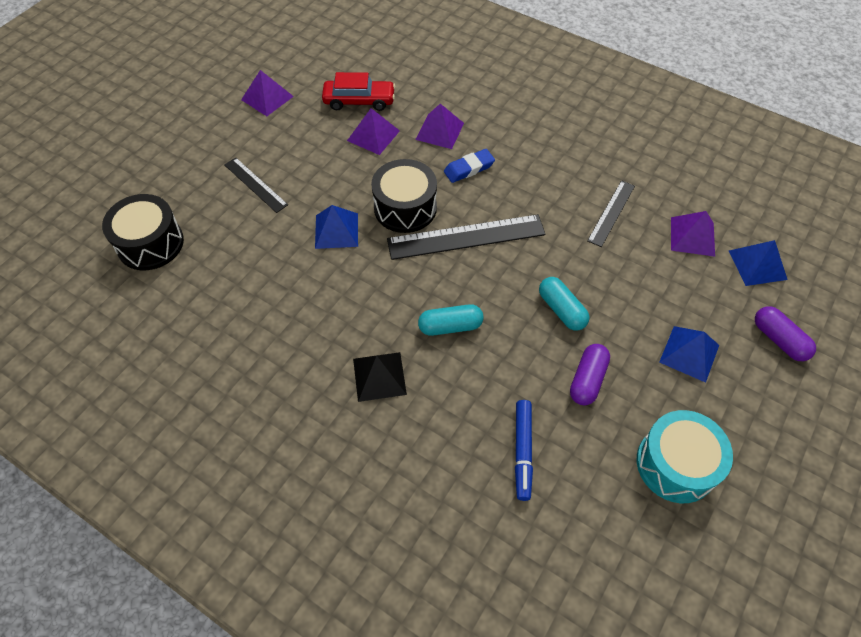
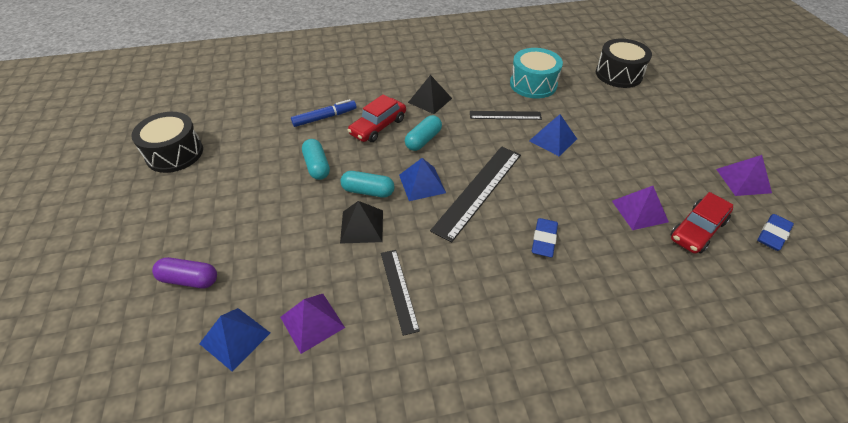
camera: 135 degrees right, 10 degrees down
black ruler [224,158,288,213] -> black ruler moved to [470,111,542,120]
black drum [371,159,437,233] -> black drum moved to [131,112,203,173]
purple pyramid [415,104,464,149] -> none
blue marker [515,400,533,501] -> blue marker turned 105 degrees clockwise [291,99,357,127]
purple capsule [570,344,610,405] -> turquoise capsule [302,139,330,180]
turquoise drum [637,410,733,503] -> turquoise drum moved to [510,48,563,98]
blue pyramid [659,326,719,383] -> blue pyramid moved to [399,158,446,201]
none -> black pyramid [340,201,383,244]
none -> red car [347,95,406,142]
none -> blue eraser [757,214,794,251]

